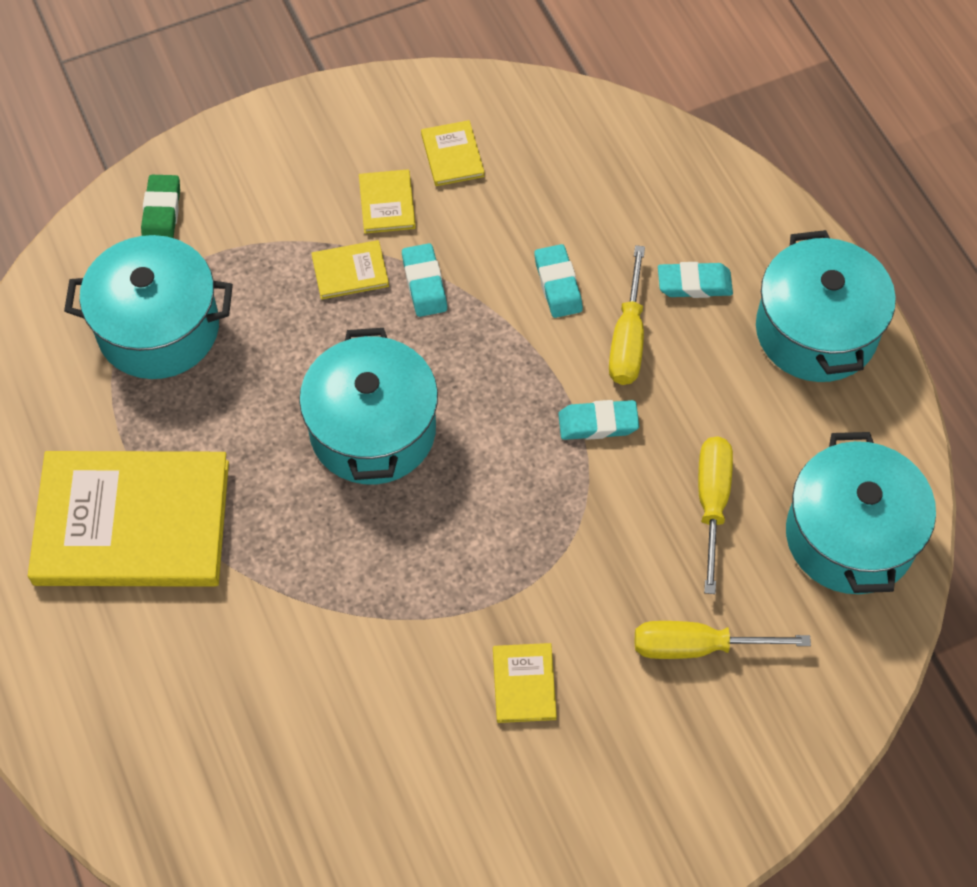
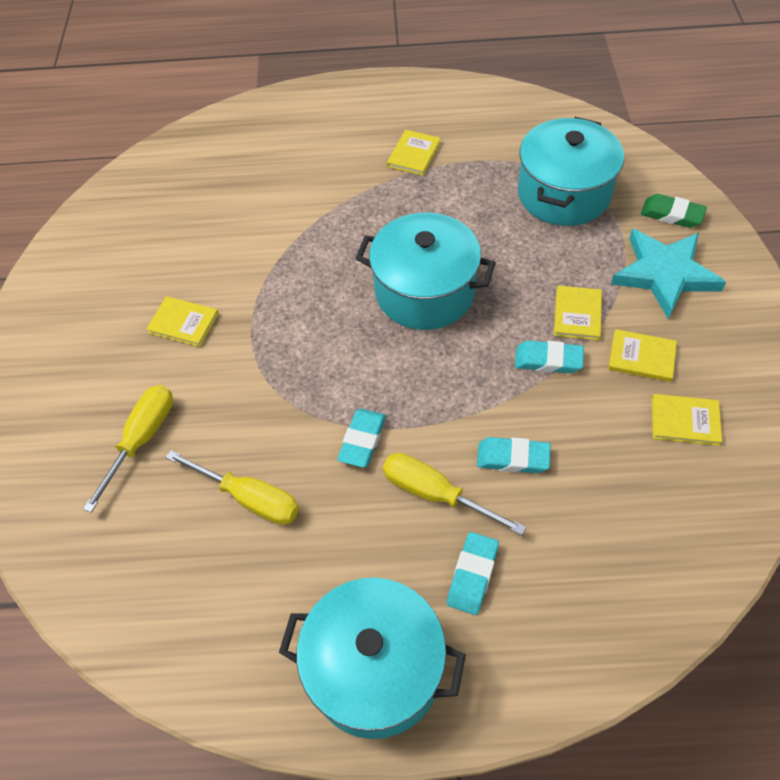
camera: 115 degrees right, 5 degrees down
yellow book [28,451,229,587] -> yellow book [387,130,441,176], size x0.41
turquoise pot [786,432,936,594] -> none
none -> turquoise star [611,229,726,319]

